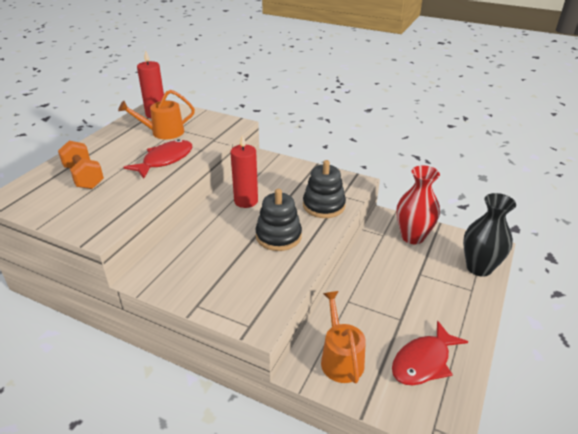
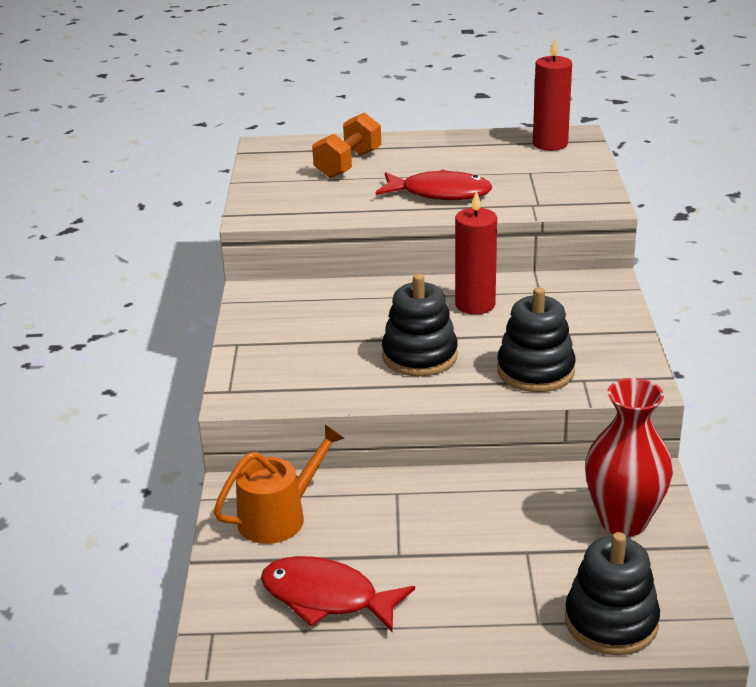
camera: 65 degrees right, 5 degrees down
orange watering can [118,90,195,139] -> none
black vase [463,193,516,277] -> black stacking toy [565,532,660,655]

